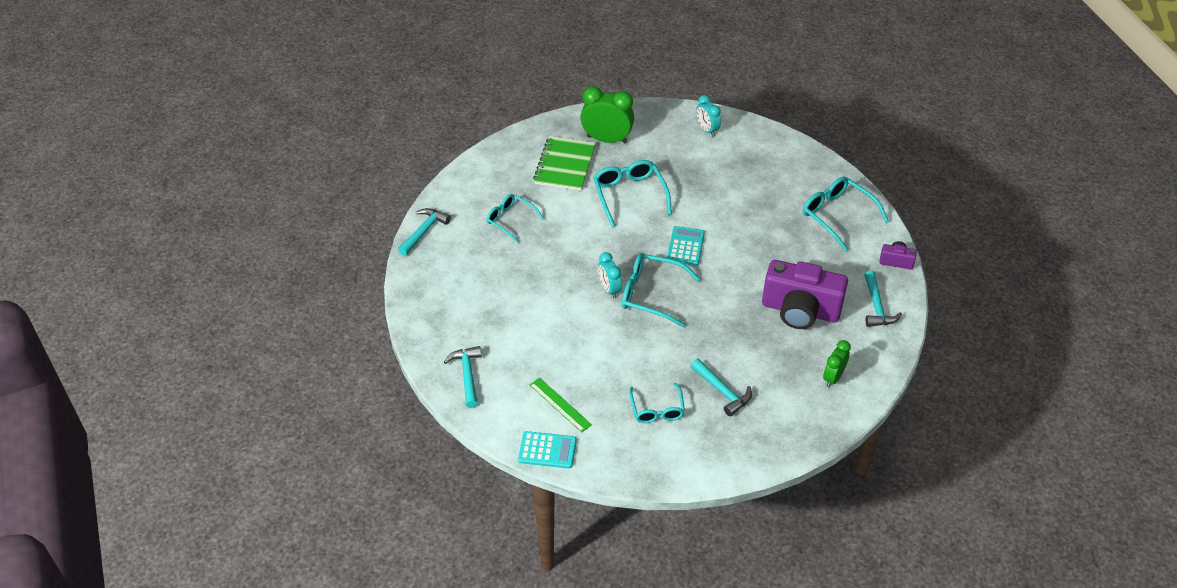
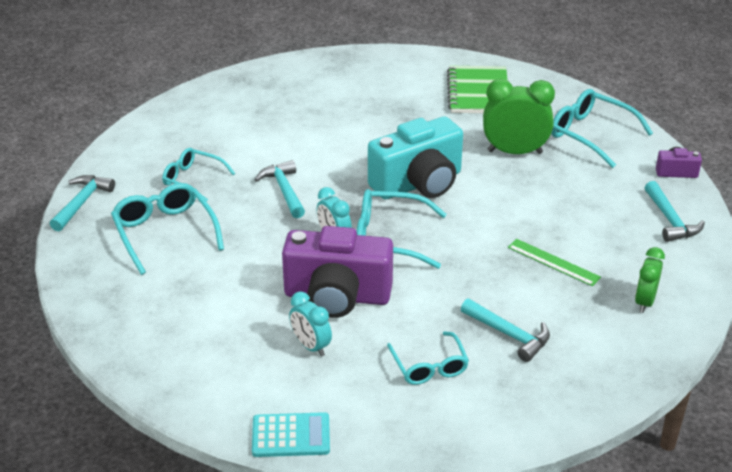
camera: 10 degrees left, 10 degrees down
turquoise hammer [444,346,482,408] -> turquoise hammer moved to [254,160,305,218]
green ruler [529,378,592,433] -> green ruler moved to [508,239,601,286]
green notebook [533,136,596,191] -> green notebook moved to [447,66,508,113]
green clock [580,86,634,143] -> green clock moved to [483,79,555,154]
turquoise glasses [593,160,672,227] -> turquoise glasses moved to [111,183,224,275]
turquoise calculator [667,226,705,266] -> turquoise camera [368,116,463,199]
turquoise clock [696,95,721,137] -> turquoise clock moved to [289,291,332,357]
purple camera [762,260,848,329] -> purple camera moved to [282,226,393,318]

